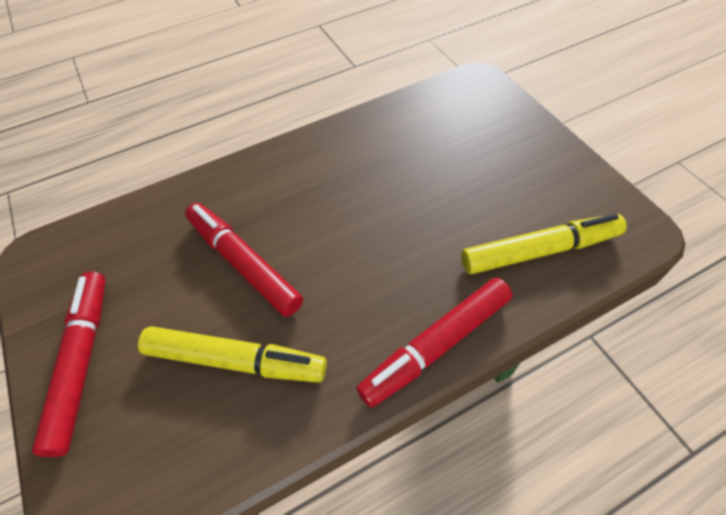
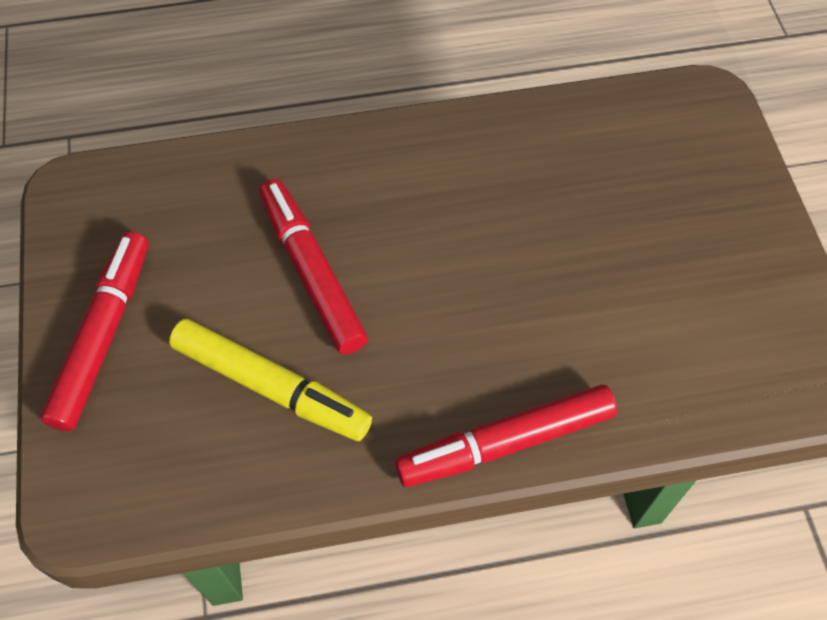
camera: 15 degrees right, 5 degrees up
yellow marker [461,214,627,274] -> none

